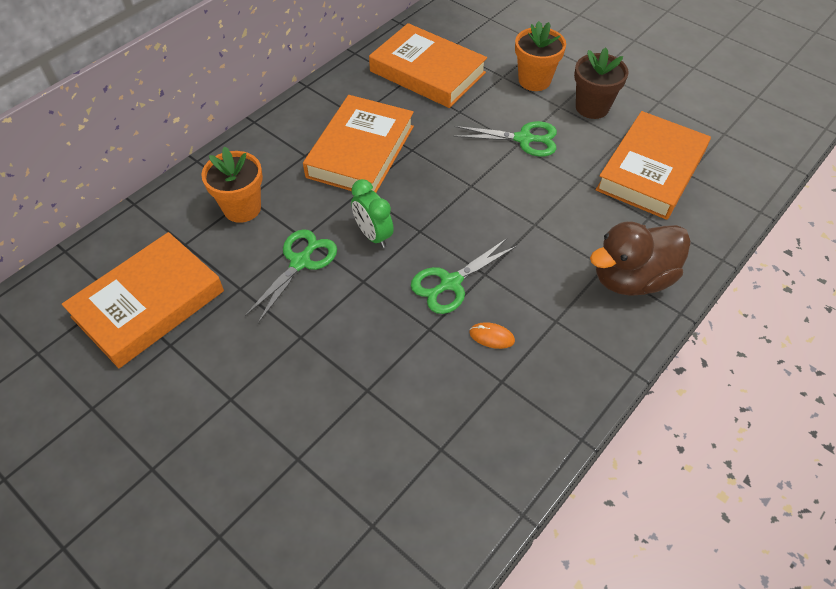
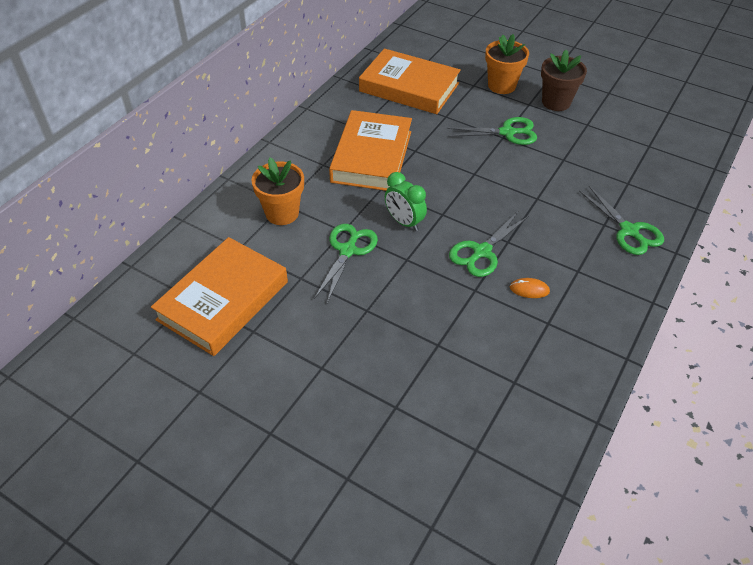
camera: 10 degrees left, 5 degrees down
brown duck [590,221,691,296] -> green scissors [579,186,664,255]
orange book [595,111,711,220] -> none

